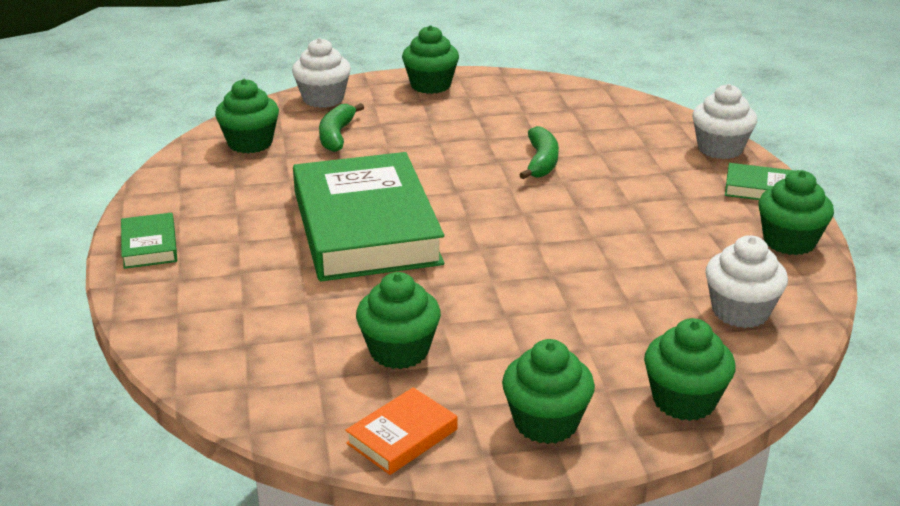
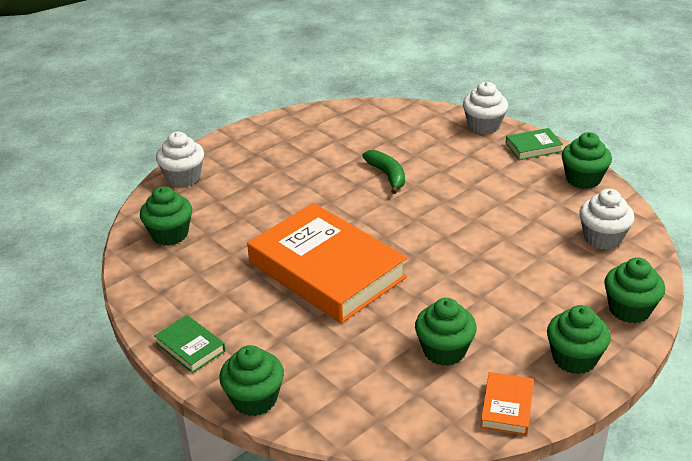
camera: 30 degrees left, 5 degrees up
green book [293,152,444,281] -> orange book [247,203,407,323]
green banana [319,103,364,152] -> none
green cupcake [402,25,459,94] -> green cupcake moved to [219,345,284,416]

